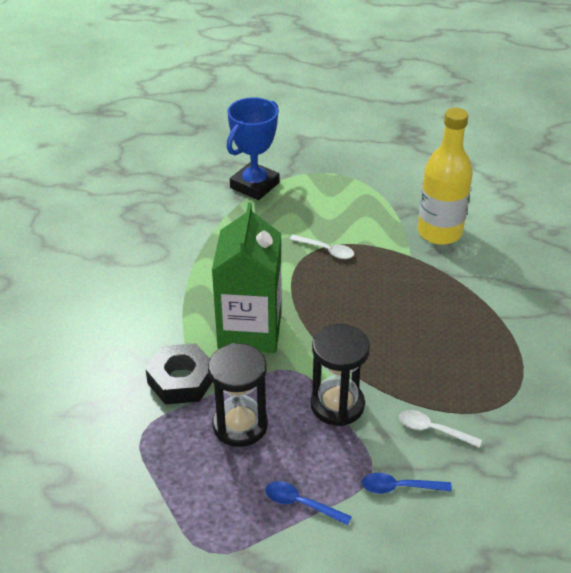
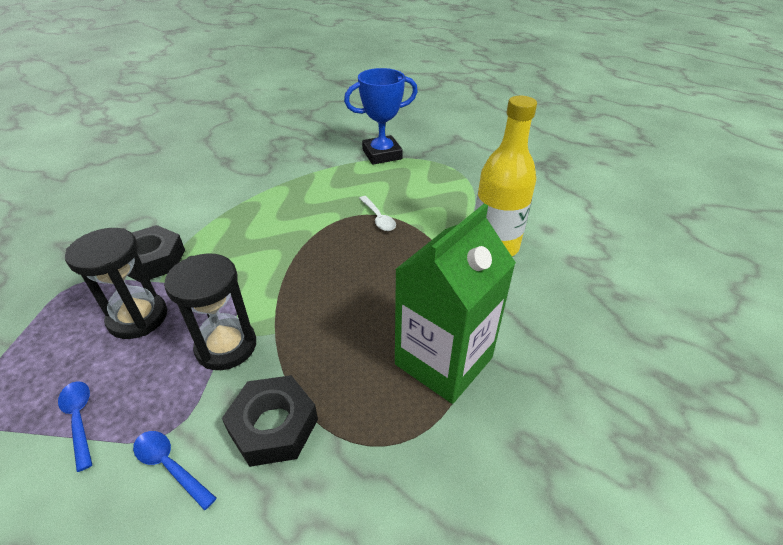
camera: 35 degrees right, 0 degrees up
green carton [212,203,282,353] -> green carton moved to [395,204,516,404]
white spoon [399,410,482,448] -> black nut [222,375,318,467]

